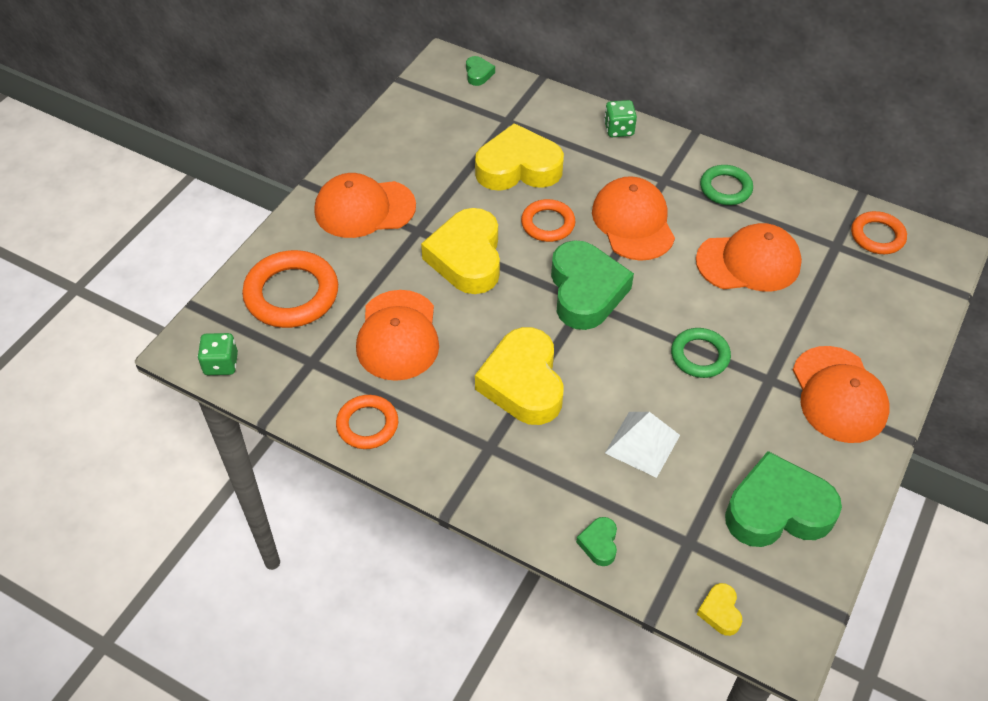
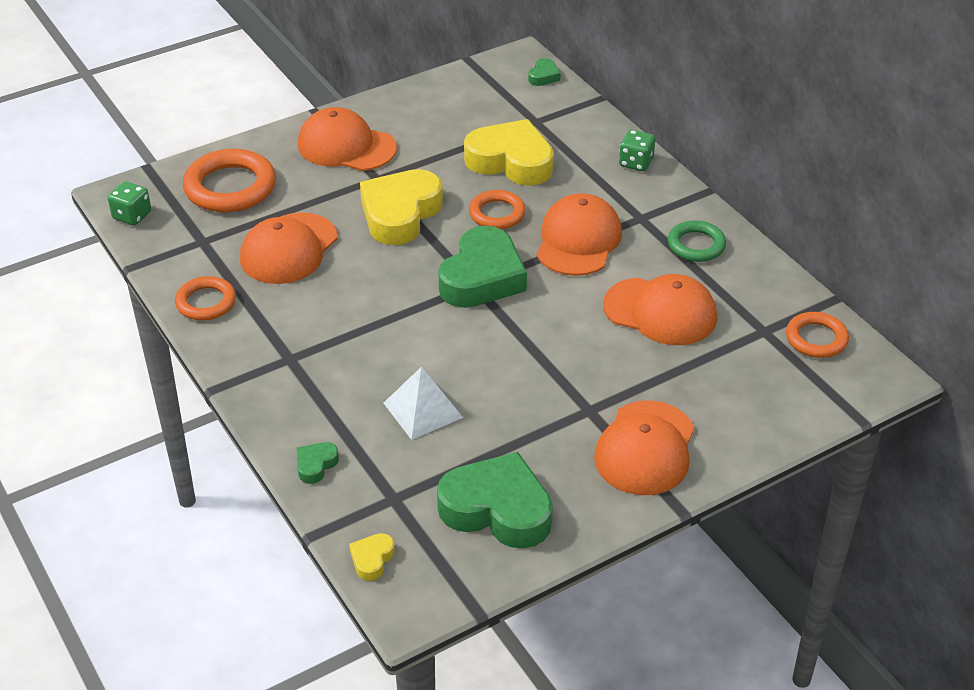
camera: 30 degrees right, 10 degrees down
yellow heart [475,327,564,425] -> none
green ring [671,328,731,378] -> none

